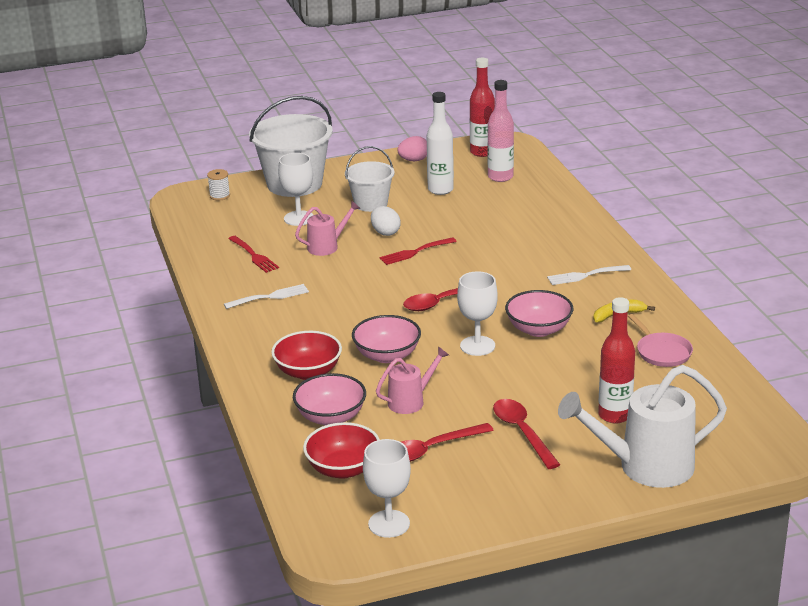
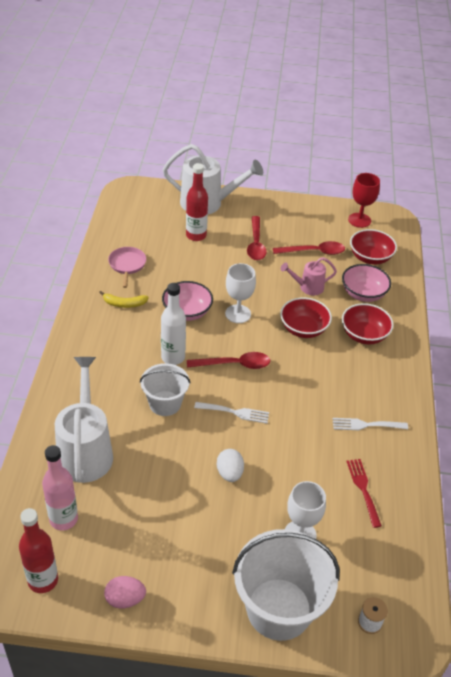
camera: 160 degrees left, 15 degrees up
pink watering can [295,201,360,256] -> none
white bucket [345,146,395,212] -> white bucket moved to [140,363,190,416]
pink bowl [352,315,421,363] -> red bowl [280,297,332,338]
white goblet [363,439,411,538] -> red goblet [348,173,380,228]
red fork [379,237,457,265] -> none
white bottle [427,92,454,195] -> white bottle moved to [161,283,186,365]
white fork [547,265,631,285] -> white fork moved to [194,402,269,424]
none -> white watering can [55,357,113,483]

